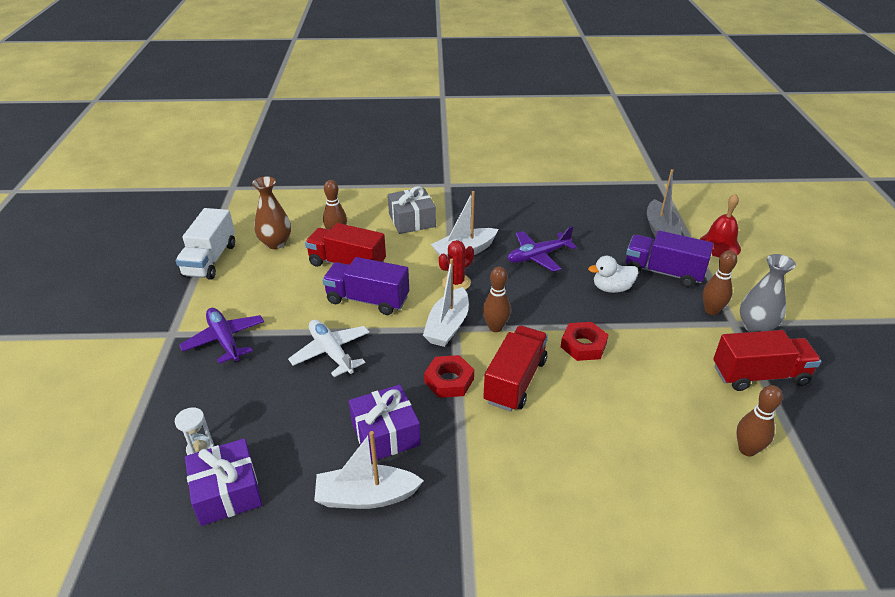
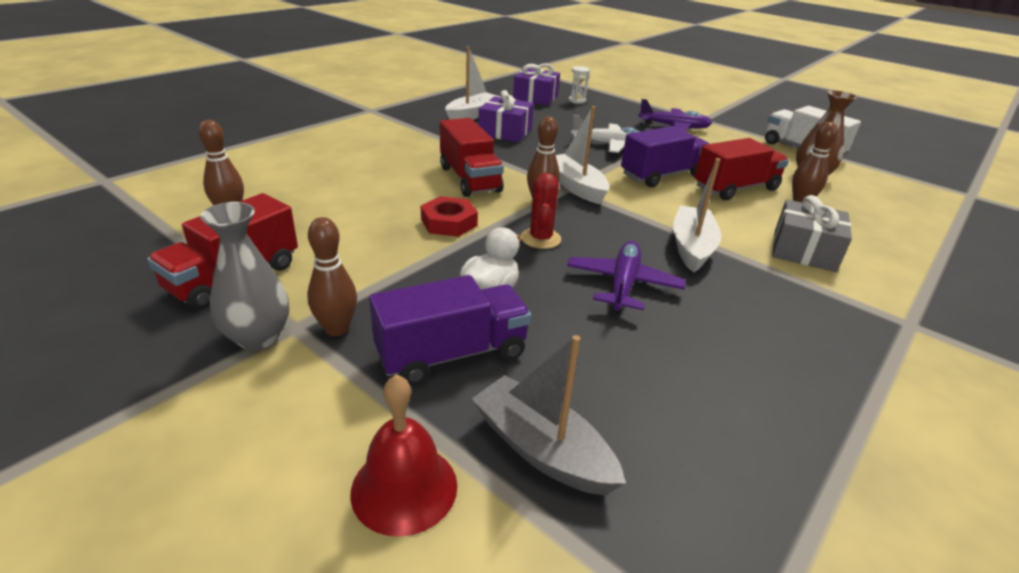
camera: 130 degrees right, 5 degrees down
red nut [424,355,474,398] -> none
red cactus [439,240,474,290] -> red cactus moved to [521,173,561,249]

